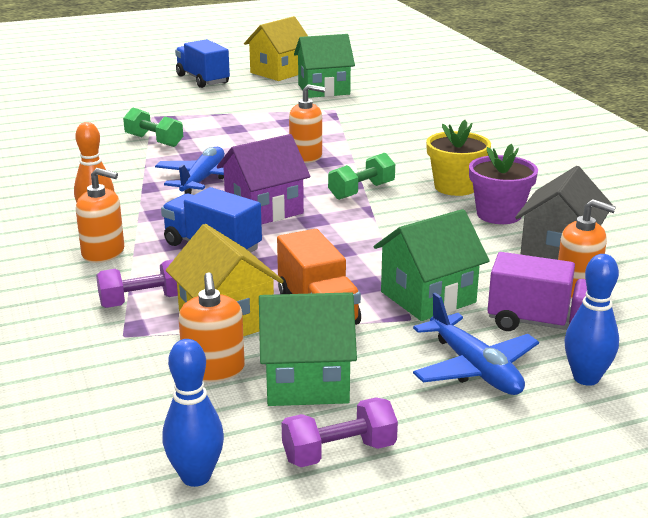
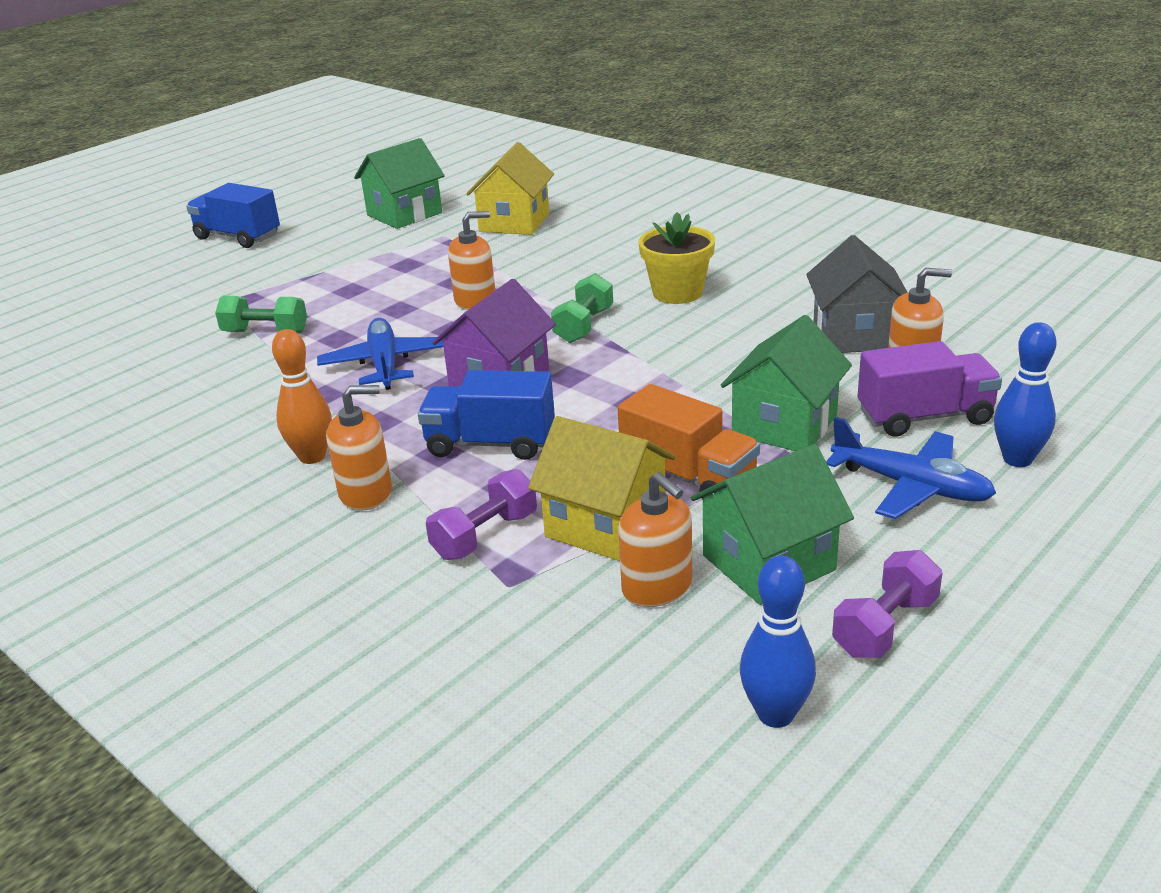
camera: 25 degrees left, 5 degrees up
yellow house [244,16,308,81] -> yellow house moved to [466,142,554,235]
purple flower pot [469,144,538,224] -> none

